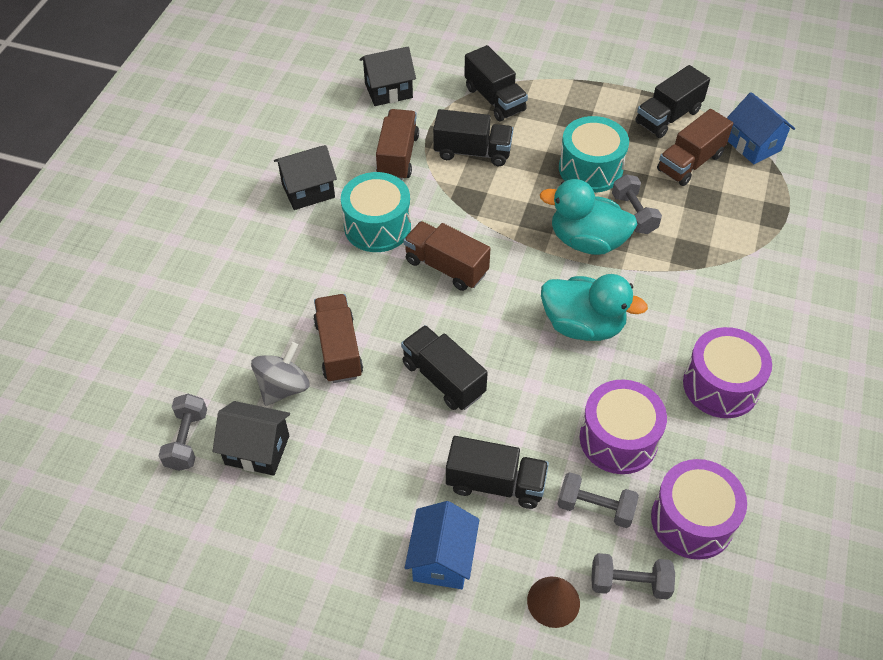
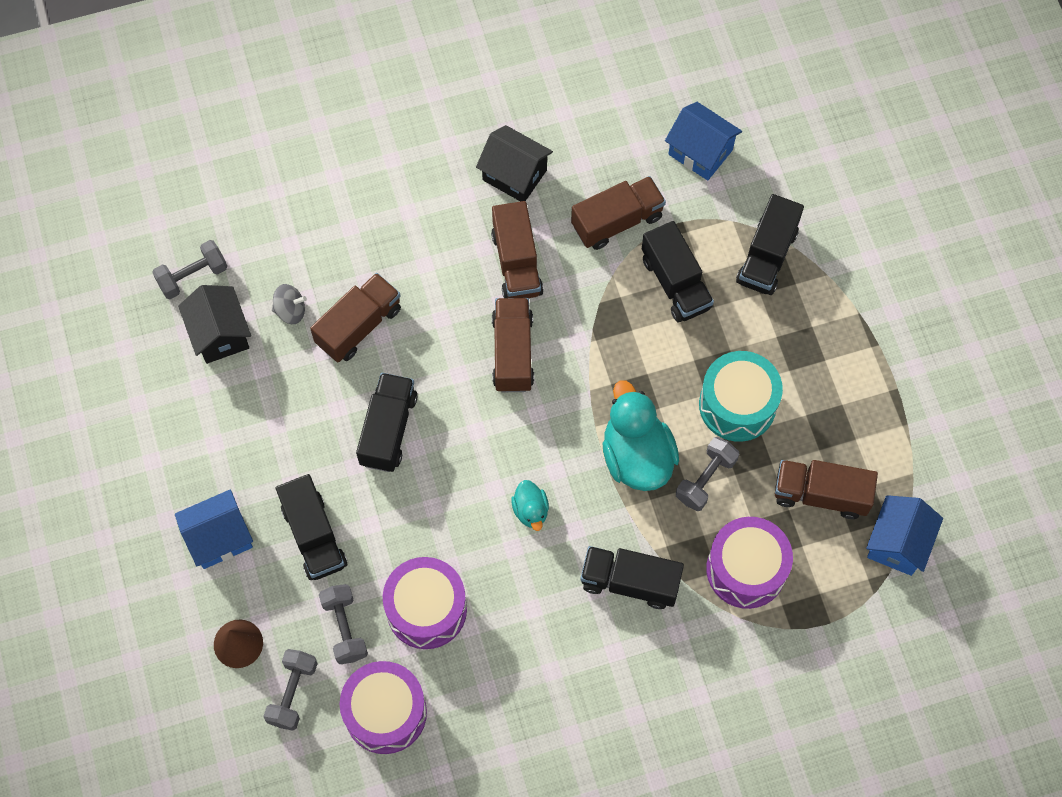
camera: 55 degrees right, 15 degrees up
grey spinning top [251,342,310,406] -> grey spinning top [272,284,307,324], size x0.66
turquoise drum [341,172,411,252] -> brown truck [491,201,544,298]
black house [359,47,416,106] -> blue house [665,102,742,180]
turquoise duck [541,274,648,341] -> turquoise duck [511,480,549,531], size x0.50
grey dumbbell [591,553,675,599] -> grey dumbbell turned 45 degrees clockwise [263,649,318,731]
black truck [635,65,710,138] -> black truck moved to [580,546,684,609]
purple drum [683,327,772,418] -> purple drum moved to [706,517,793,609]

